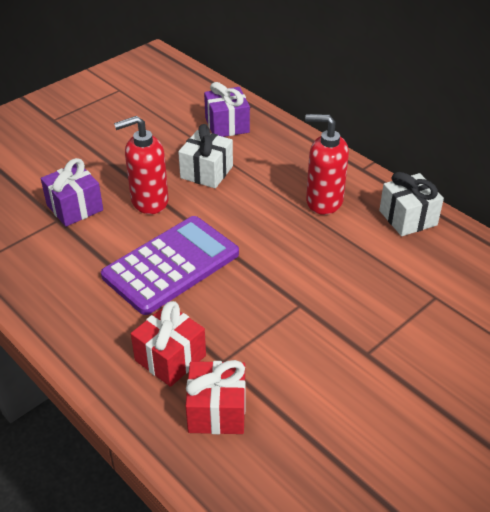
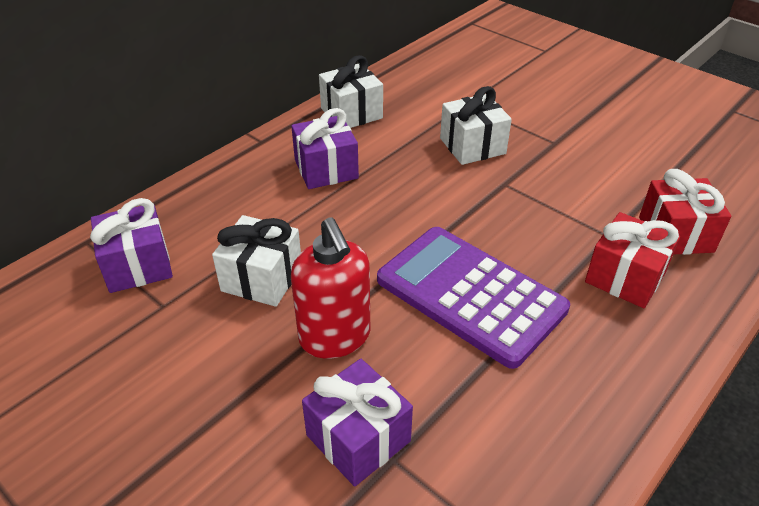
camera: 95 degrees left, 0 degrees up
red soap dispenser [305,114,349,215] -> purple gift [291,108,359,189]
none -> white gift [440,86,512,165]

